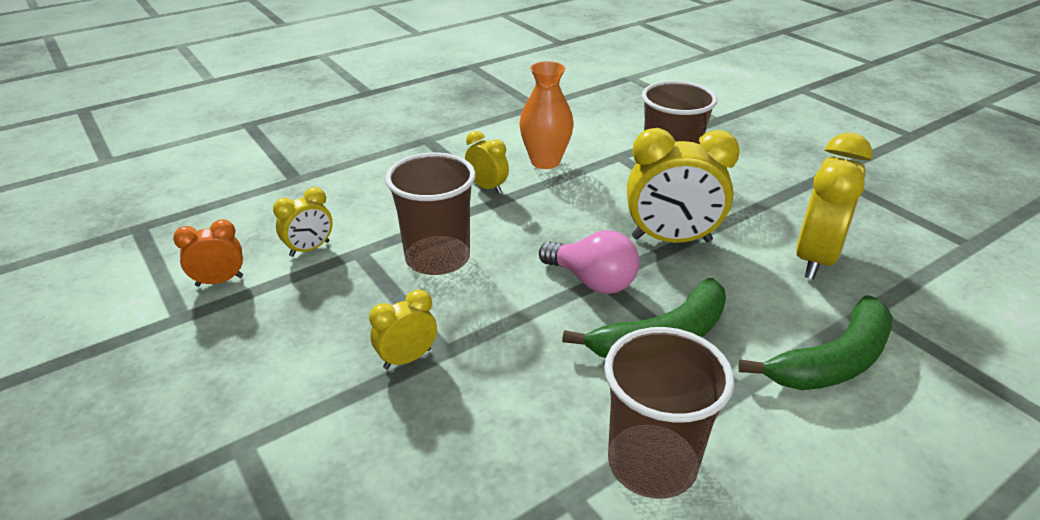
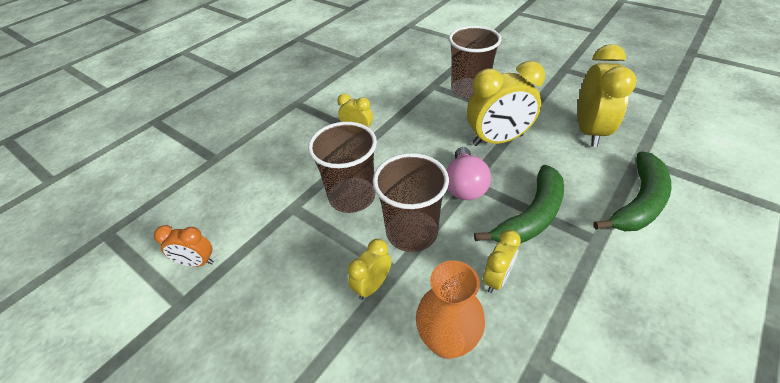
camera: 15 degrees left, 10 degrees up
orange clock [173,219,243,287] -> orange clock turned 135 degrees counterclockwise [154,225,214,267]
yellow clock [273,187,333,257] -> yellow clock moved to [483,230,521,293]
orange vase [519,61,574,169] -> orange vase moved to [416,260,485,359]
pink light bulb [539,230,639,294] -> pink light bulb turned 75 degrees clockwise [447,147,491,200]
brown cup [604,327,734,499] -> brown cup moved to [373,153,449,252]

